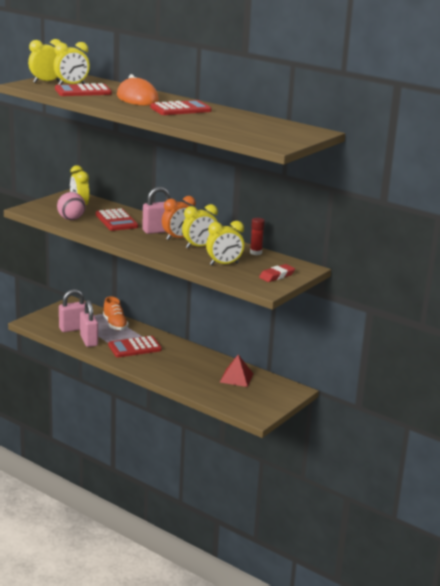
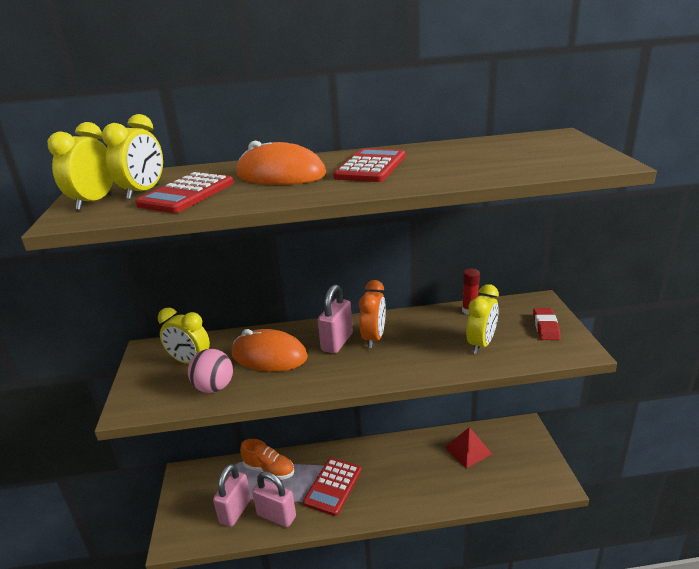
camera: 40 degrees left, 5 degrees up
red calculator [96,208,138,231] -> orange mouse [232,329,308,372]
yellow clock [182,204,218,248] -> none

